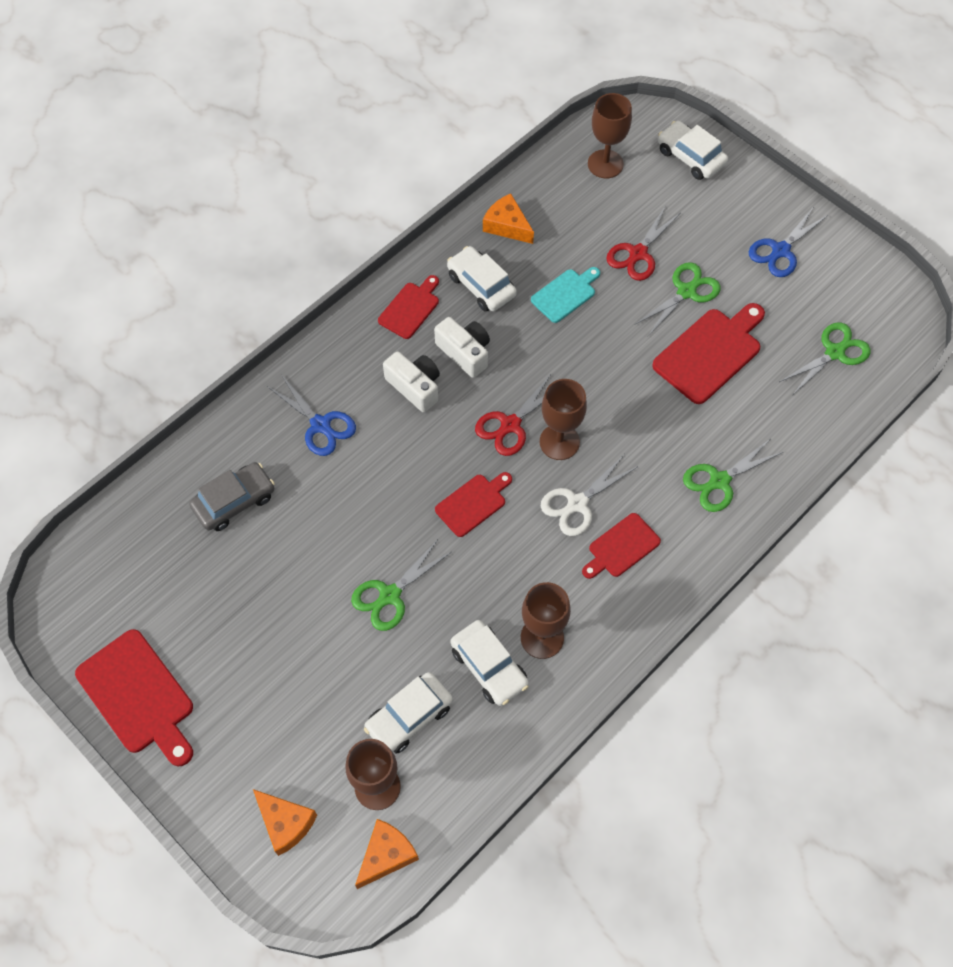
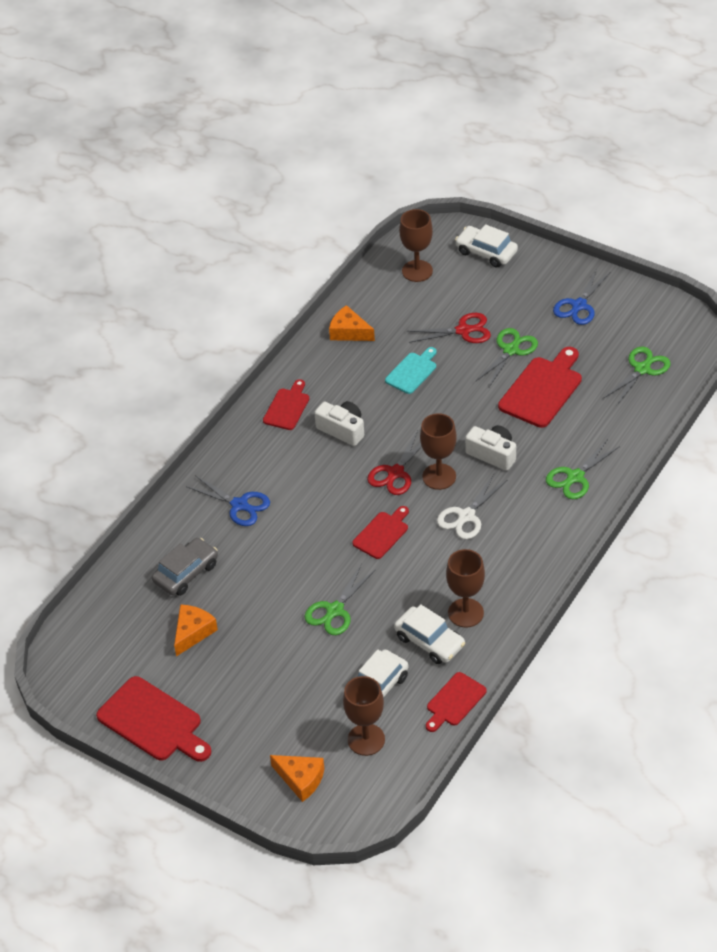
camera: 10 degrees left, 15 degrees down
orange cheese [355,819,419,889] -> orange cheese moved to [174,604,218,656]
white camera [383,351,440,412] -> white camera moved to [465,425,516,471]
white car [447,246,517,312] -> none
red cutting board [582,513,661,579] -> red cutting board moved to [426,672,487,732]
red scissors [606,205,680,281] -> red scissors turned 120 degrees counterclockwise [407,313,491,343]

